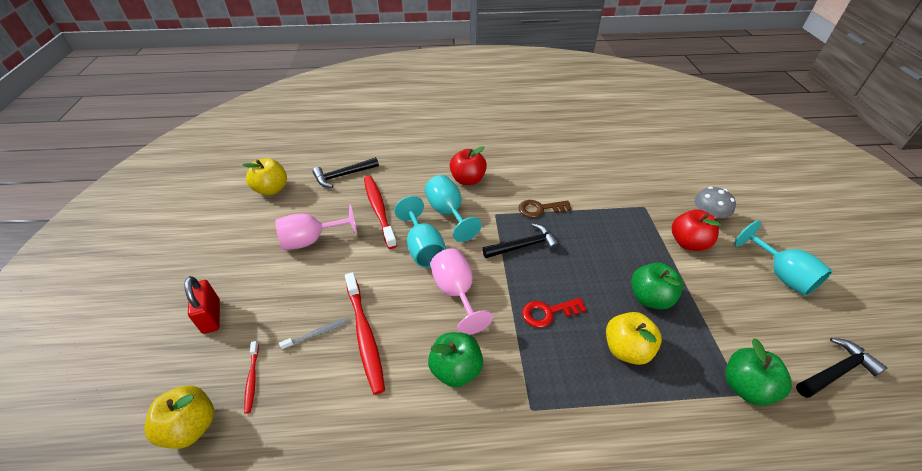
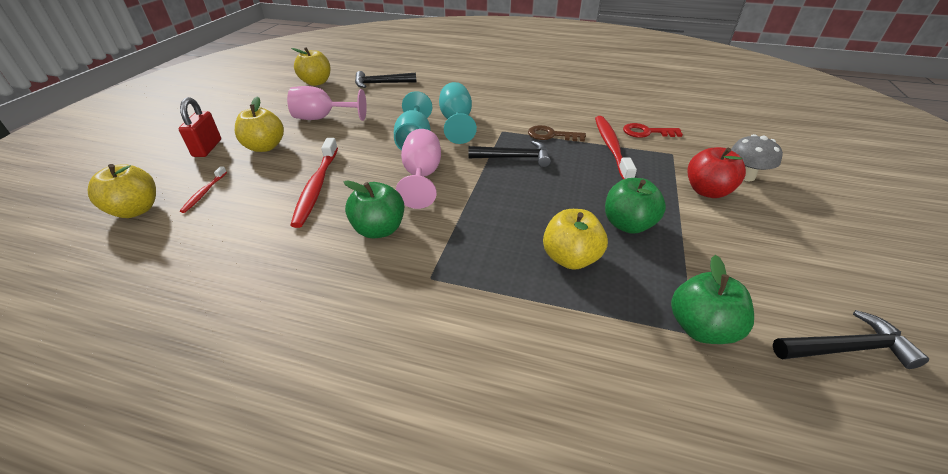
camera: 20 degrees right, 5 degrees down
grey toothbrush [279,317,350,350] -> none
red toothbrush [364,176,397,249] -> red toothbrush moved to [595,116,637,179]
red apple [450,146,487,185] -> none
red key [522,298,587,328] -> red key moved to [623,123,683,138]
turquoise goblet [734,220,833,296] -> none
none -> yellow apple [235,97,284,152]

